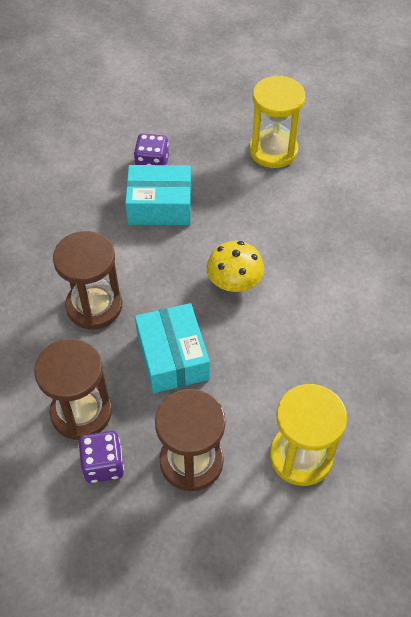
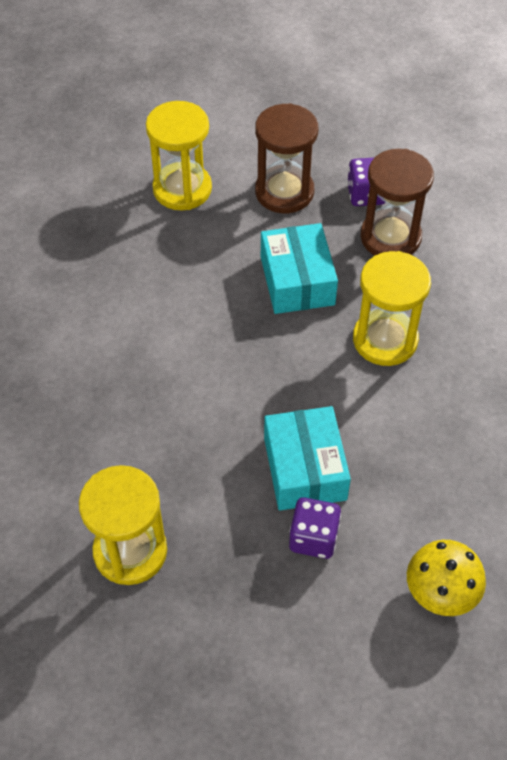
camera: 175 degrees left, 0 degrees up
brown hourglass [53,231,122,330] -> yellow hourglass [353,251,431,366]
turquoise box [125,165,191,225] -> turquoise box turned 75 degrees clockwise [264,406,351,510]
yellow mushroom [207,241,264,292] -> yellow mushroom moved to [407,540,486,616]

